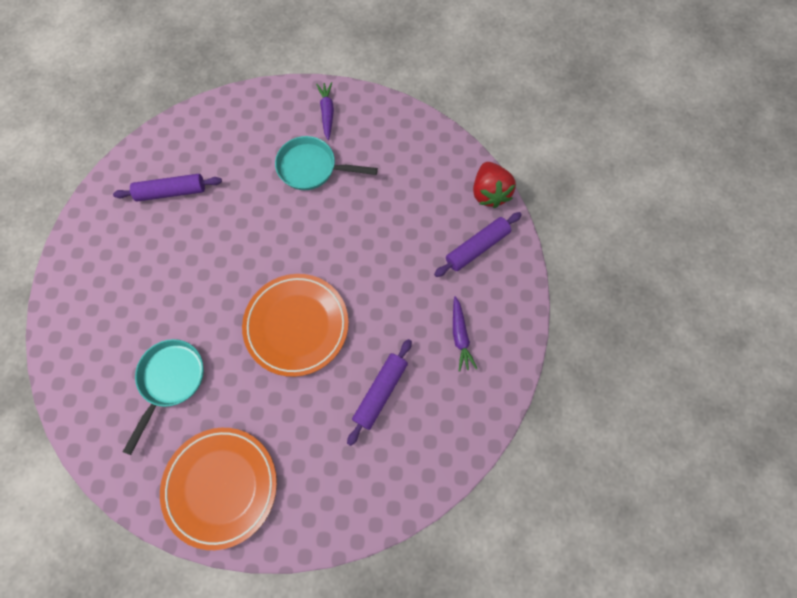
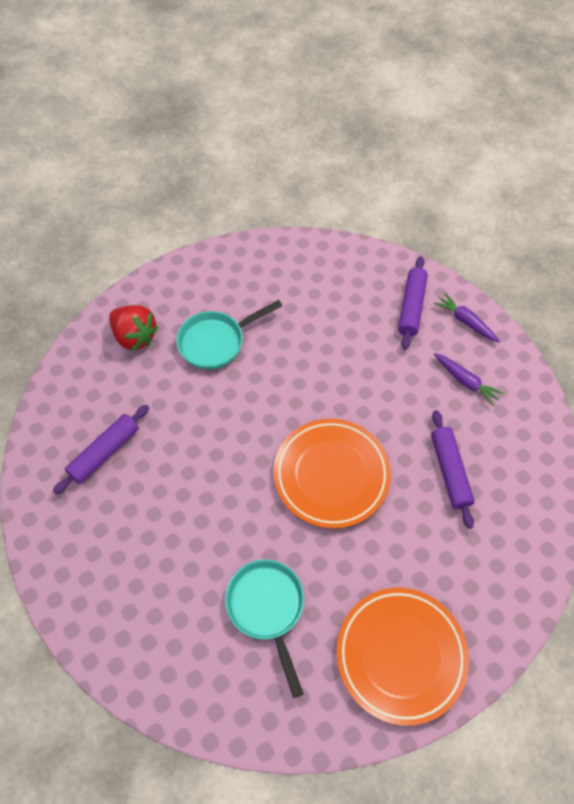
camera: 40 degrees left, 10 degrees down
purple carrot [316,82,334,140] -> purple carrot moved to [434,293,500,343]
red strawberry [473,162,516,208] -> red strawberry moved to [109,305,158,351]

